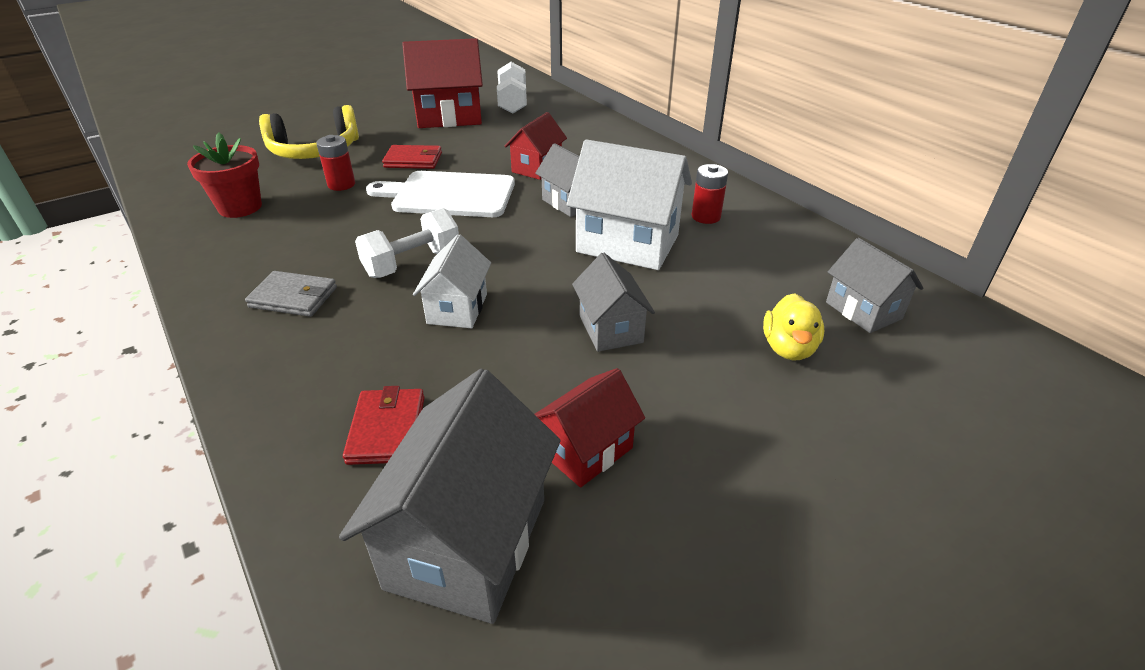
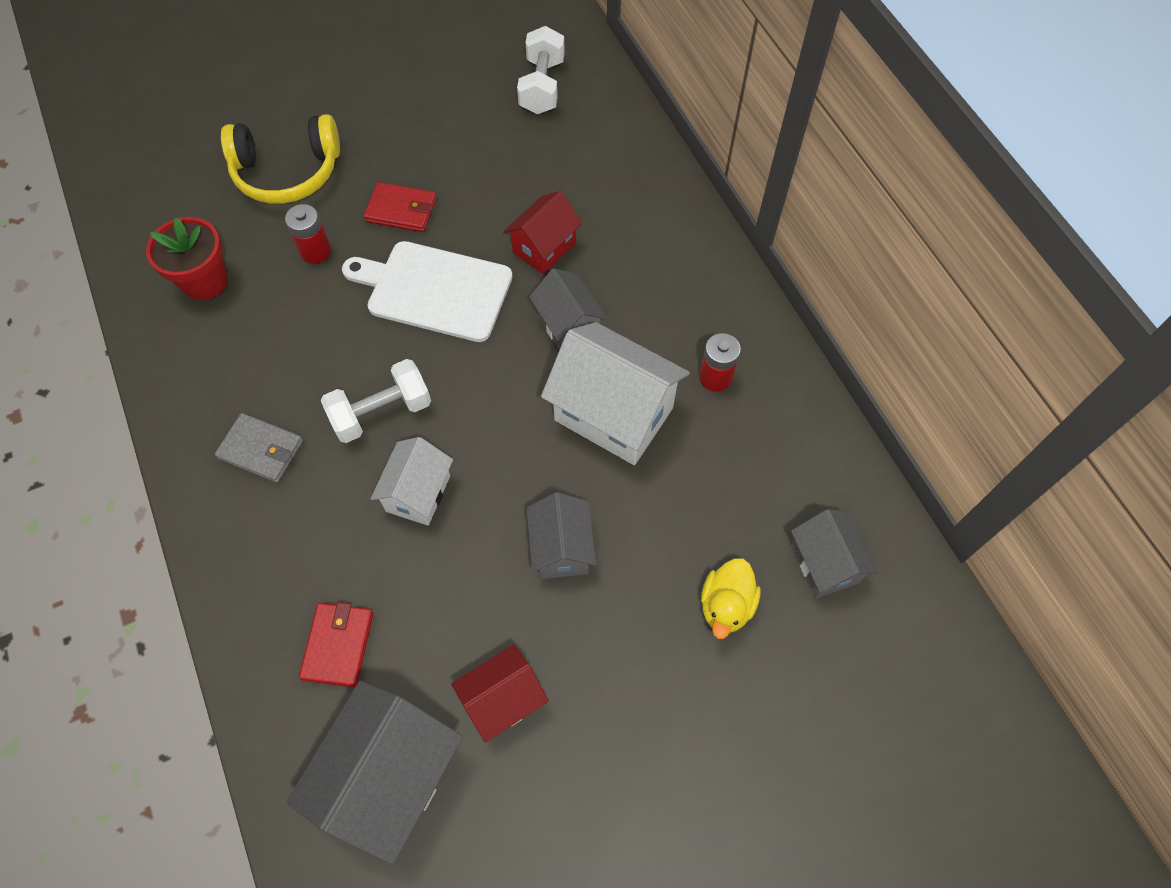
camera: 10 degrees right, 25 degrees up
red house [402,38,483,128] -> none

